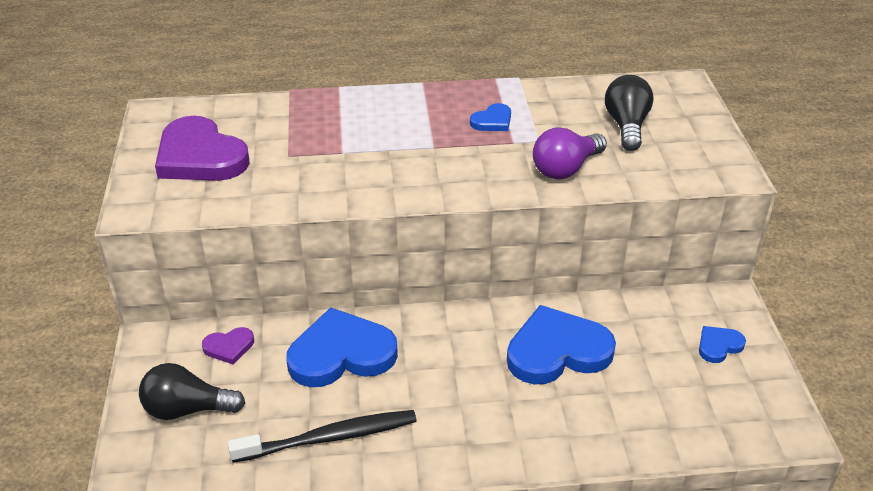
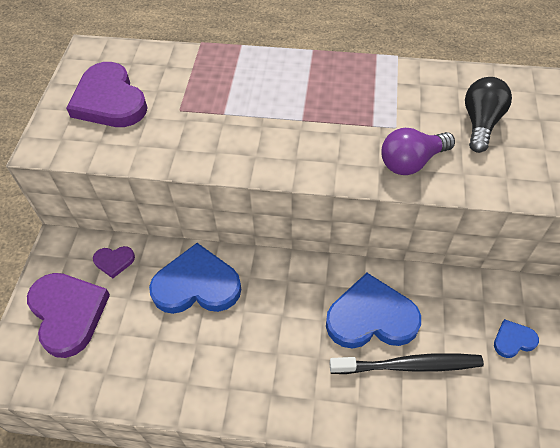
camera: 15 degrees right, 15 degrees up
black light bulb [139,363,245,420] -> purple heart [27,273,110,358]
black toothbrush [228,410,417,463] -> black toothbrush moved to [329,353,484,374]
blue heart [470,103,511,131] -> none

